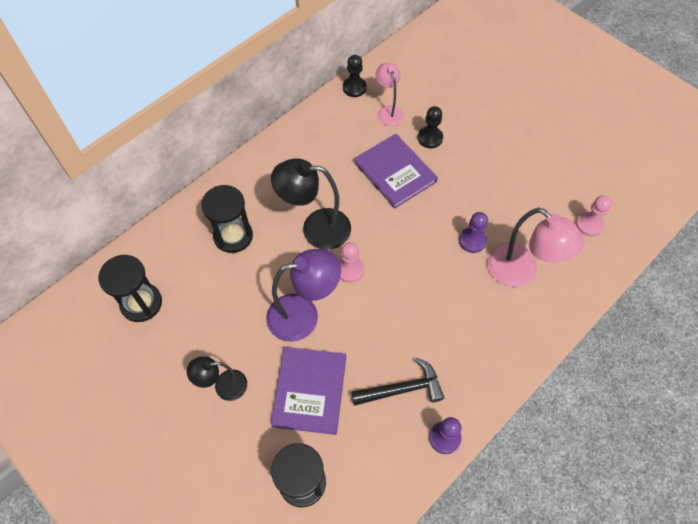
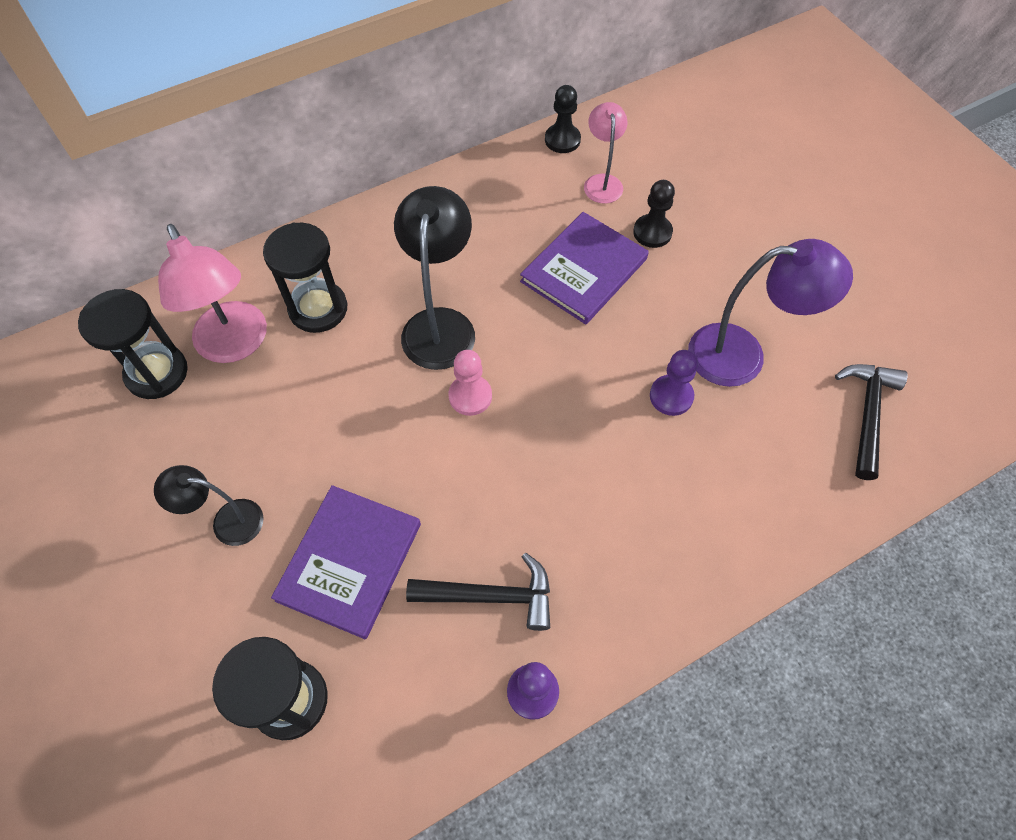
camera: 15 degrees right, 0 degrees up
purple lamp [266,249,341,342] -> purple lamp moved to [688,239,853,387]
black lamp [271,158,351,250] -> black lamp turned 75 degrees clockwise [394,186,475,370]
purple book [354,134,438,208] -> purple book turned 60 degrees clockwise [520,212,649,324]
pink lamp [487,207,584,287] -> pink lamp moved to [158,224,267,363]
pink pawn [576,195,612,237] -> black hammer [835,364,908,480]

